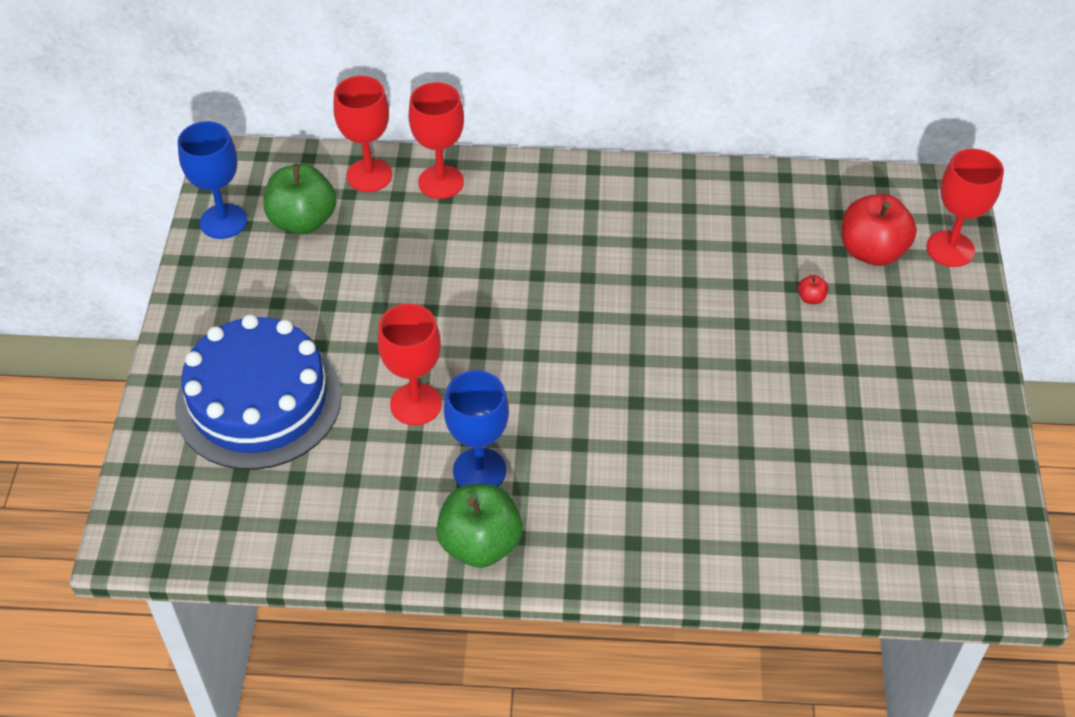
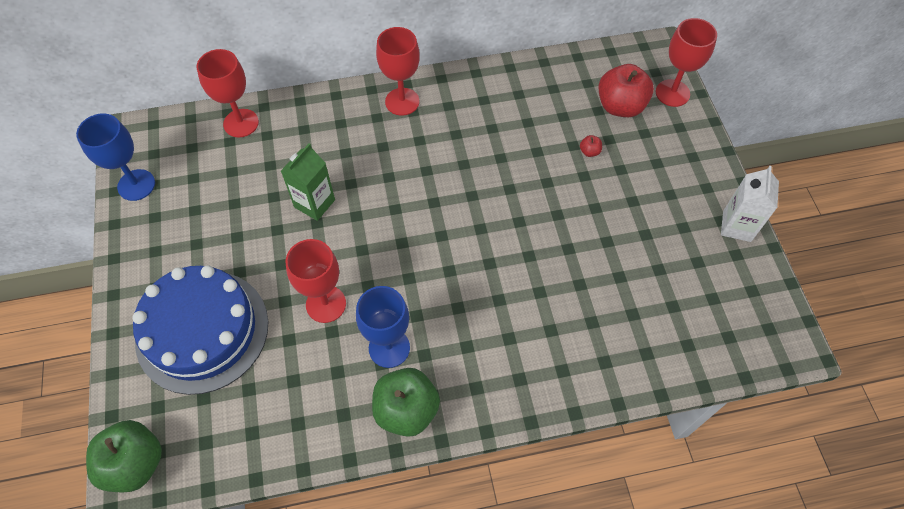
camera: 15 degrees left, 10 degrees up
green apple [264,164,337,235] -> green apple moved to [86,420,162,492]
red goblet [408,82,464,199] -> red goblet moved to [376,27,420,116]
none -> green carton [281,144,335,221]
none -> white carton [721,166,779,242]

